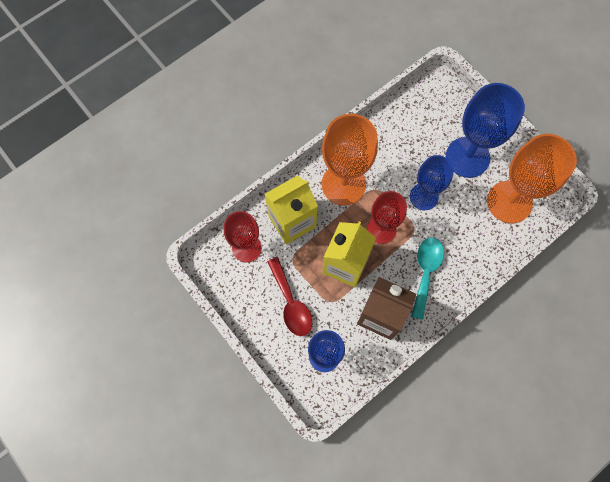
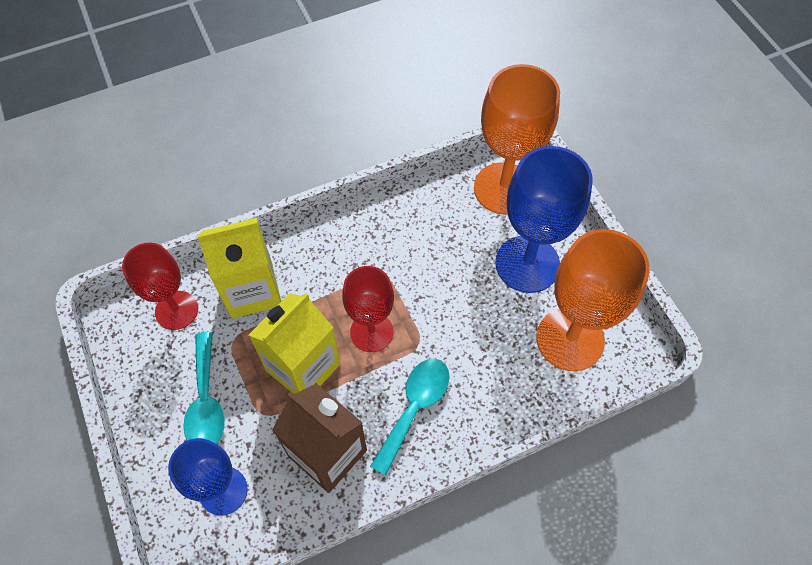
camera: 15 degrees right, 10 degrees down
red spoon [267,257,312,336] -> turquoise spoon [183,332,225,444]
orange goblet [322,114,378,206] -> orange goblet moved to [474,64,560,215]
blue goblet [410,155,454,210] -> none

